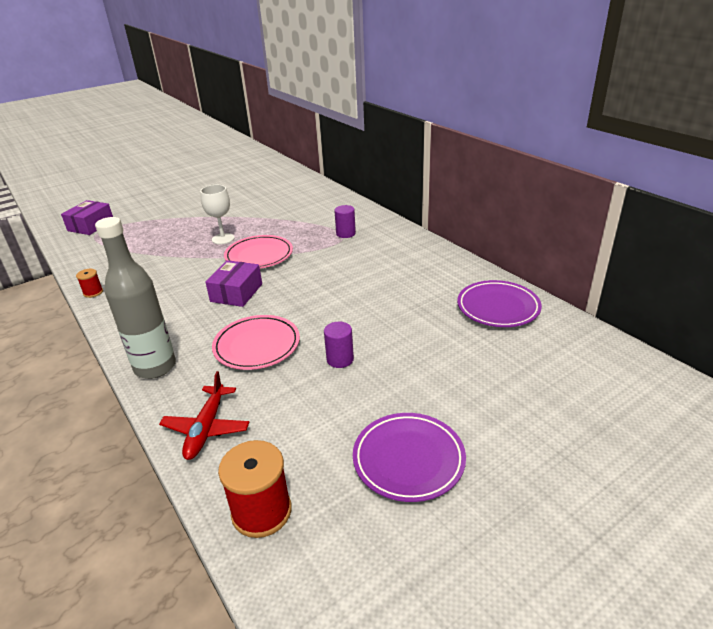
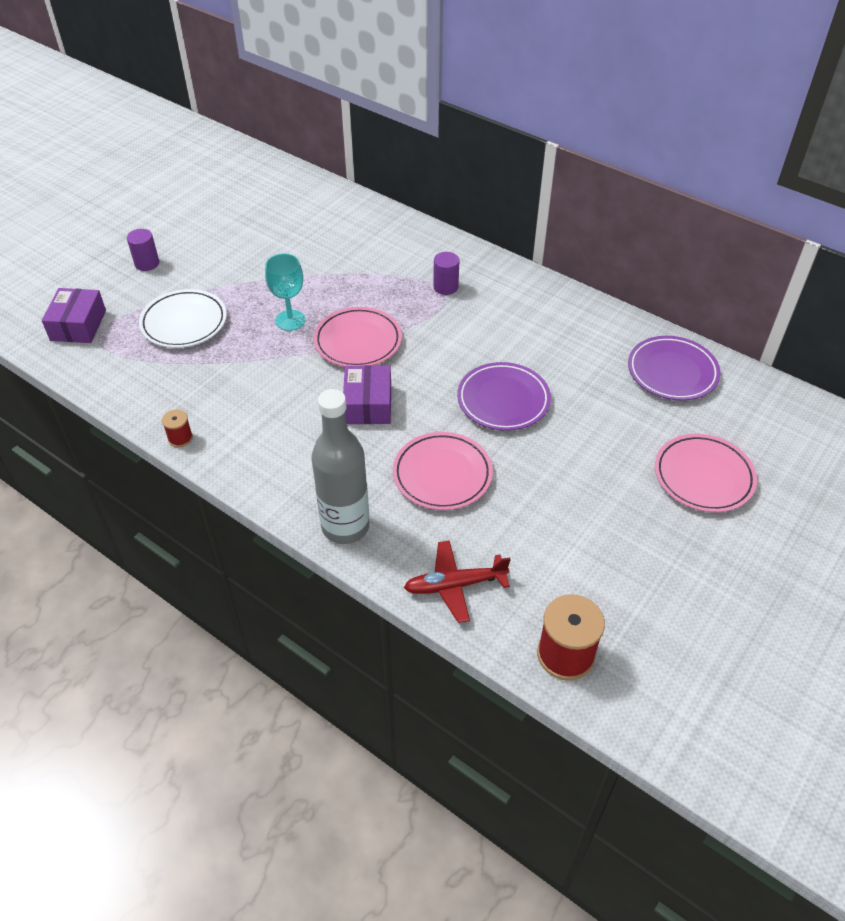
camera: 20 degrees left, 15 degrees up
red plane [159,371,250,460] -> red plane turned 90 degrees clockwise [404,540,511,623]
white goblet [200,185,235,244] -> turquoise goblet [265,253,306,331]
purple cylinder [324,322,354,368] -> purple cylinder moved to [127,229,159,271]
purple plate [353,413,466,502] -> purple plate moved to [457,362,551,431]
none -> white plate [139,289,227,348]
none -> pink plate [655,434,757,512]

